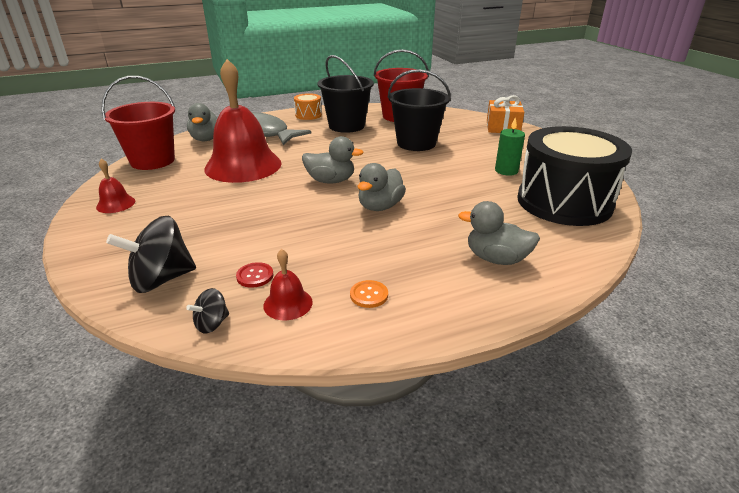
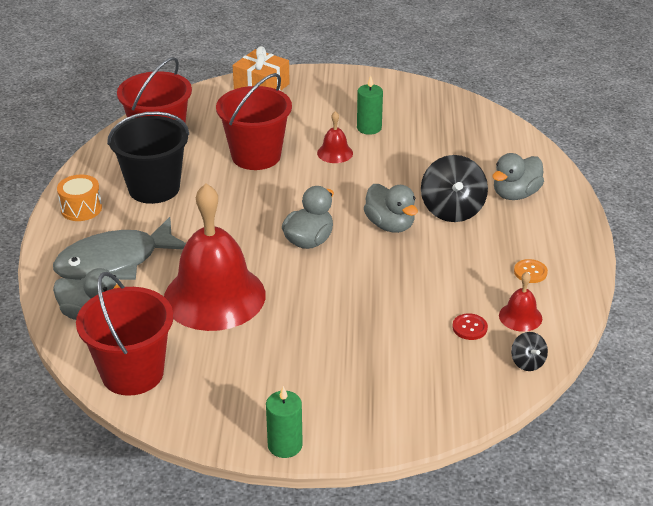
camera: 65 degrees left, 5 degrees up
red bell [96,159,135,213] -> red bell moved to [317,111,353,163]
black spinning top [106,216,196,293] -> black spinning top moved to [421,155,488,222]
black bucket [388,69,451,151] -> red bucket [216,73,292,170]
black drum [517,126,632,226] -> none
none -> green candle [266,386,303,458]

